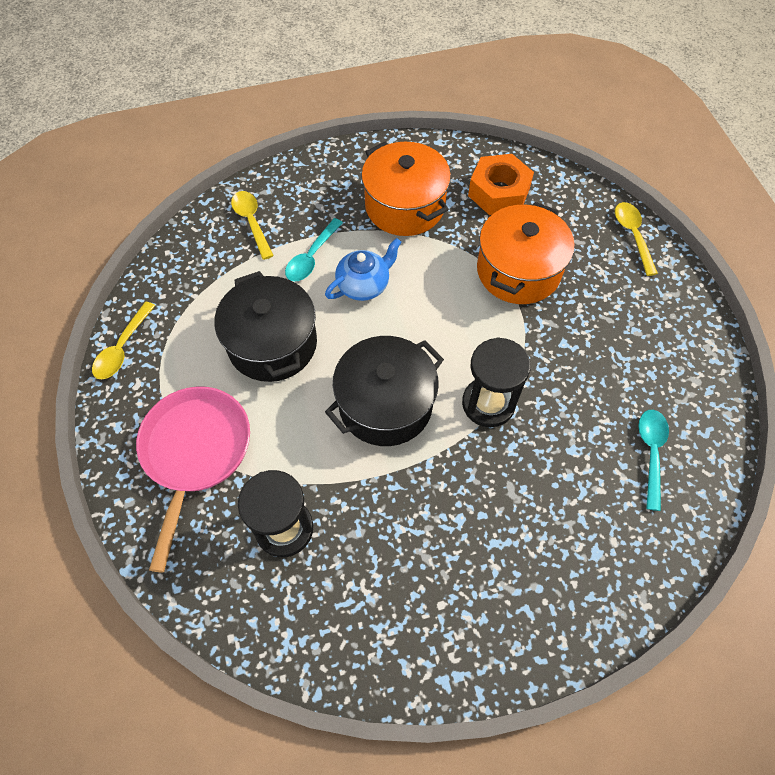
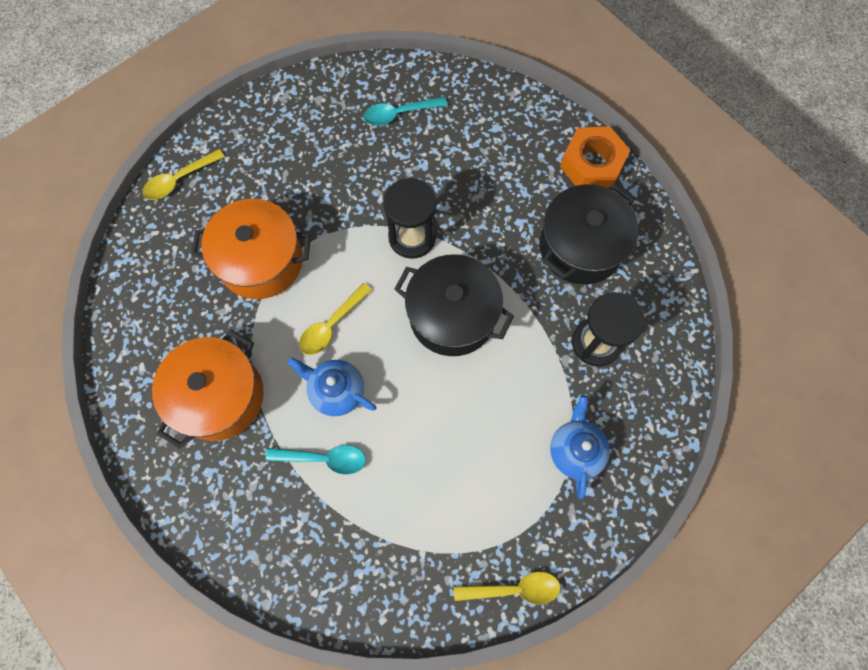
camera: 115 degrees left, 10 degrees up
pink pan [136,387,250,572] -> blue teapot [550,395,610,499]
black pot [214,271,317,382] -> black pot moved to [540,184,638,285]
yellow spoon [231,191,274,260] -> yellow spoon moved to [299,283,372,355]
orange nut [468,154,534,215] -> orange nut moved to [560,126,630,188]

